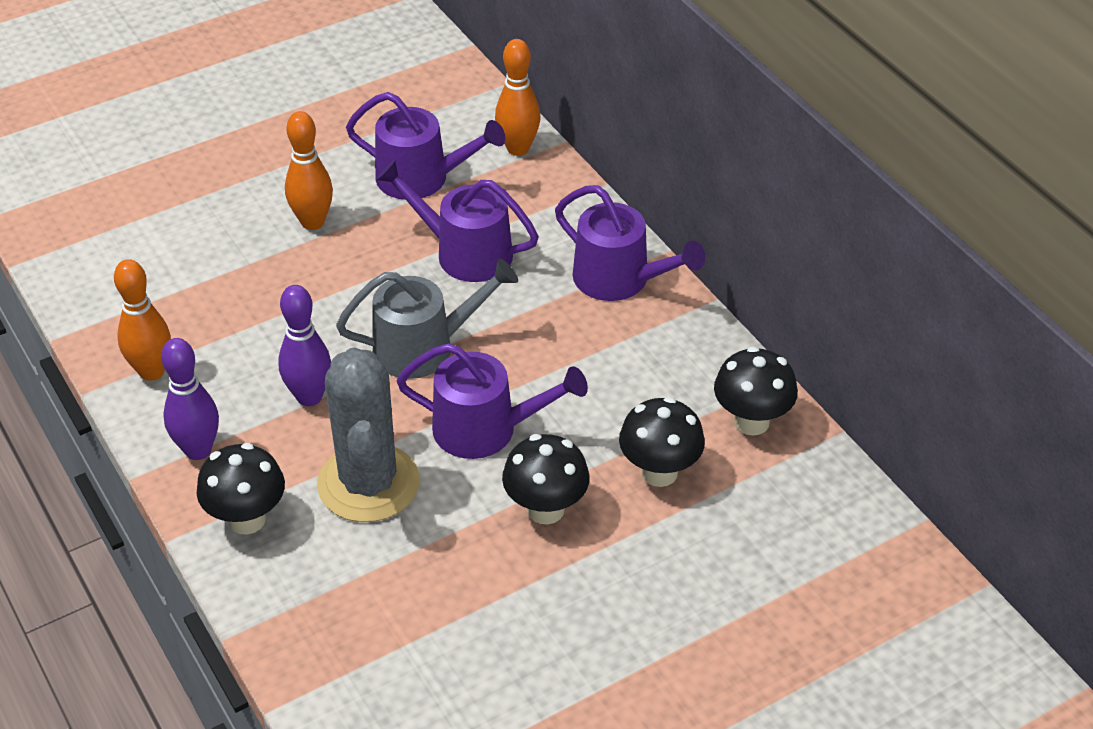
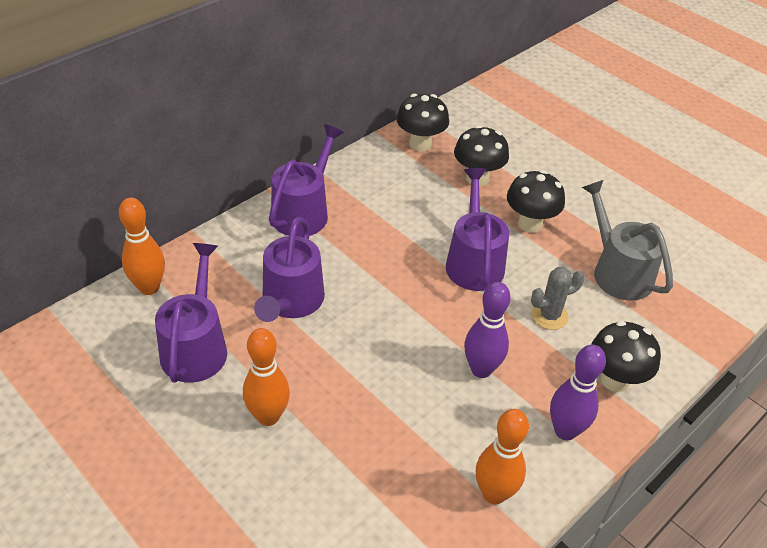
camera: 105 degrees left, 0 degrees up
grey cactus [317,348,420,522] -> grey cactus [531,267,585,330], size x0.49
grey watering can [336,259,518,379] -> grey watering can moved to [582,180,673,301]

